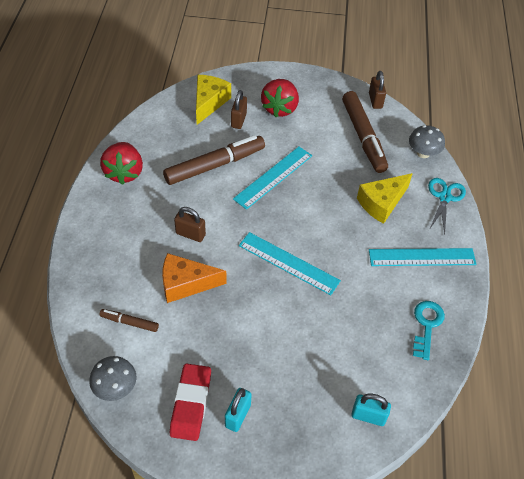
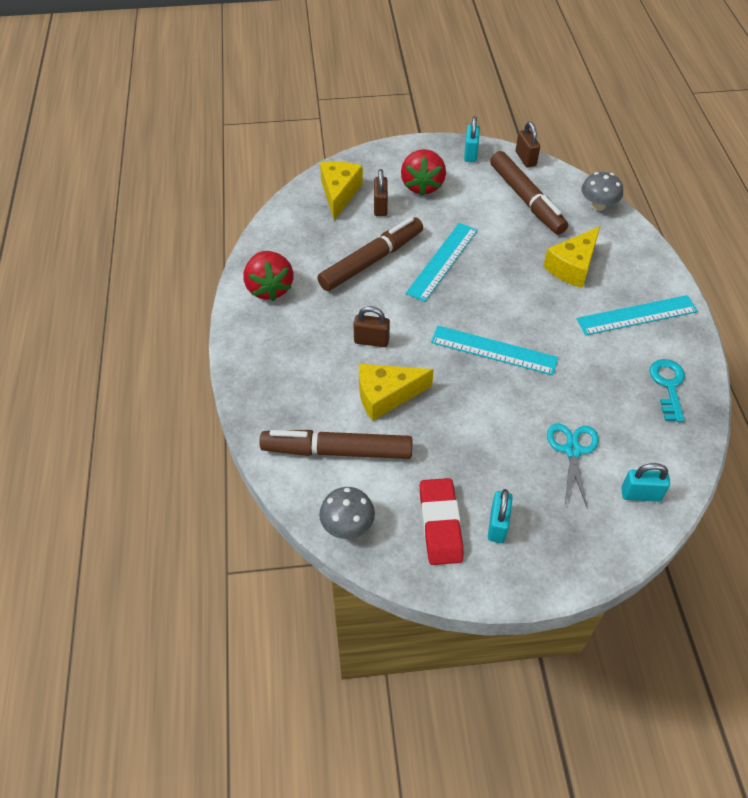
camera: 10 degrees left, 0 degrees up
brown marker [99,309,159,332] -> brown marker [260,430,413,459], size x2.09
orange cheese [162,253,226,303] -> yellow cheese [359,364,434,421]
turquoise scissors [428,178,466,234] -> turquoise scissors moved to [547,423,599,507]
none -> turquoise padlock [464,116,480,162]

